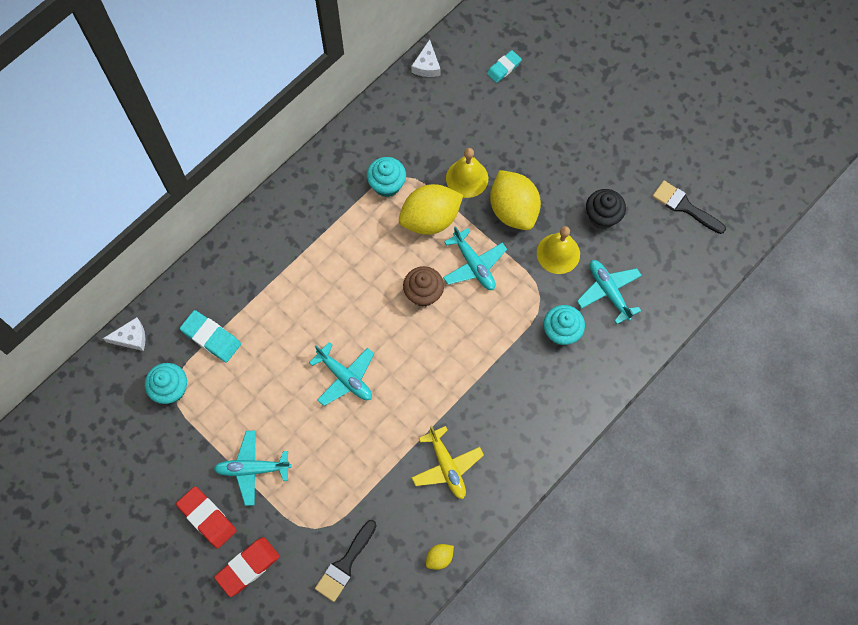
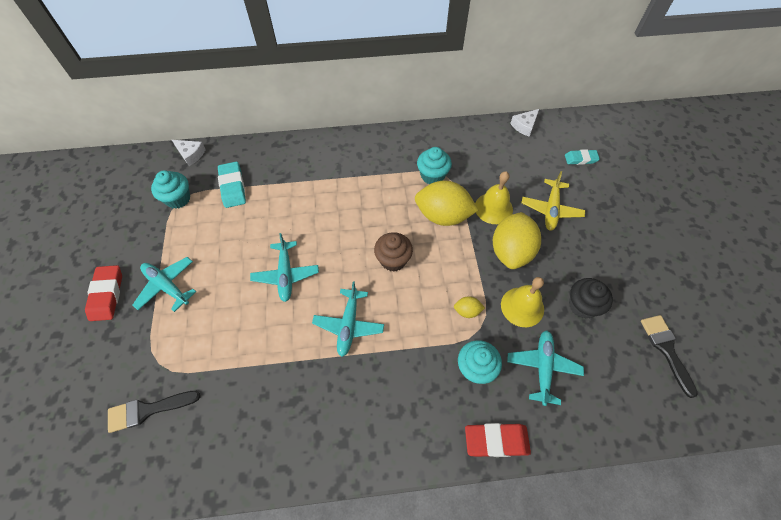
camera: 40 degrees right, 10 degrees down
red eraser [214,537,280,597] -> red eraser moved to [465,423,531,457]
yellow plane [412,425,484,499] -> yellow plane moved to [522,171,585,231]
yellow lemon [426,544,454,570] -> yellow lemon moved to [454,296,485,318]
turquoise plane [443,226,507,290] -> turquoise plane moved to [312,281,384,357]

